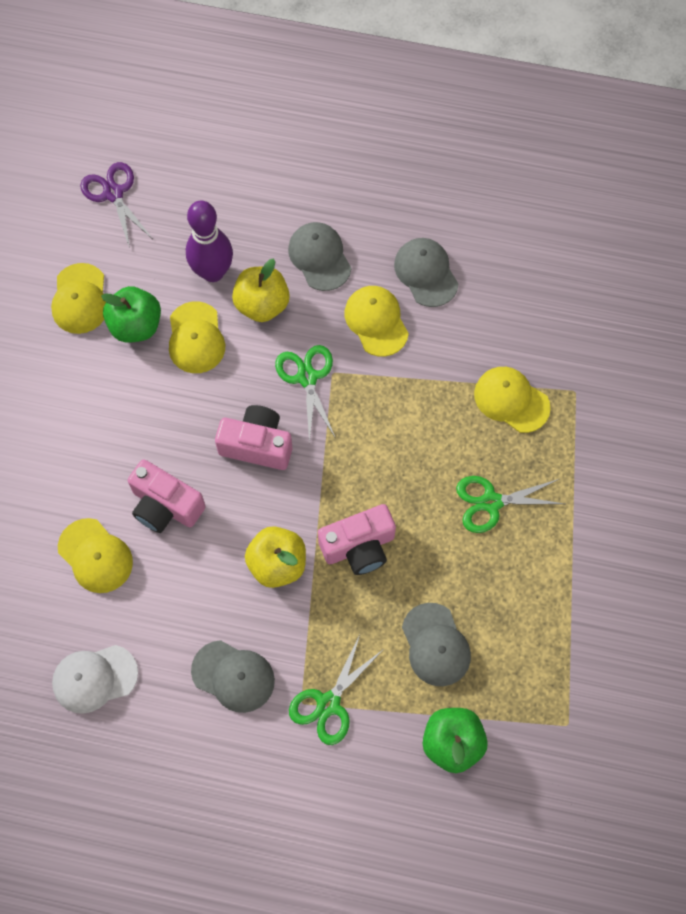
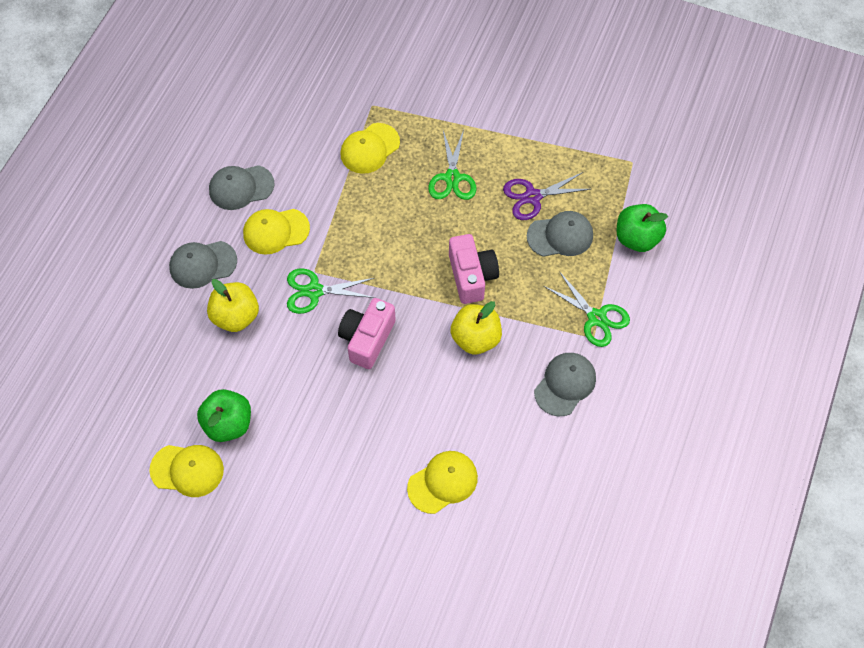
camera: 80 degrees left, 5 degrees down
white cap [52,645,138,714] -> none
purple scissors [80,162,152,248] -> purple scissors moved to [503,172,591,220]
pink camera [128,459,206,533] -> none
yellow cap [169,301,225,373] -> none
purple bowling pin [186,201,233,282] -> none

